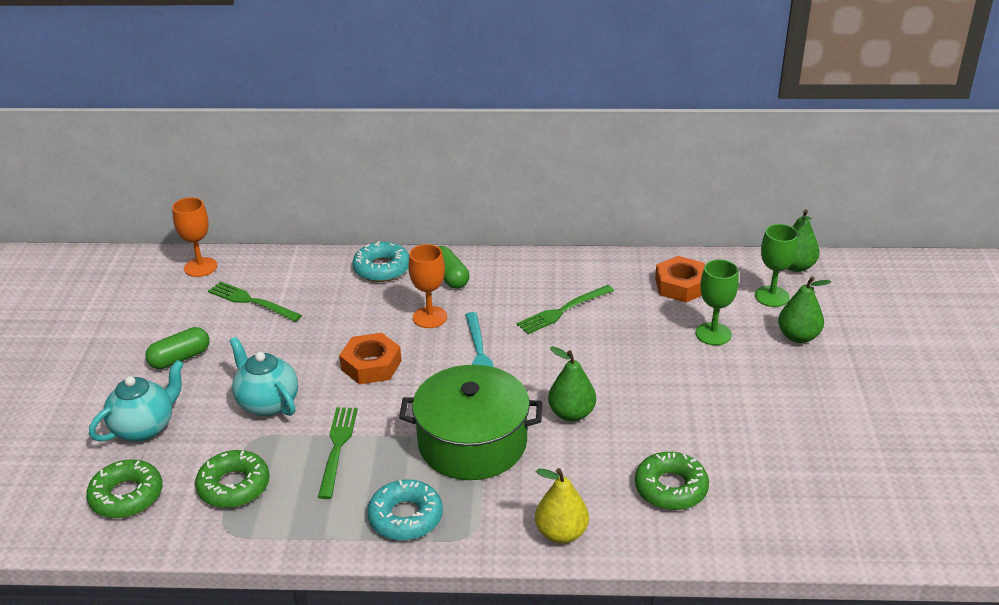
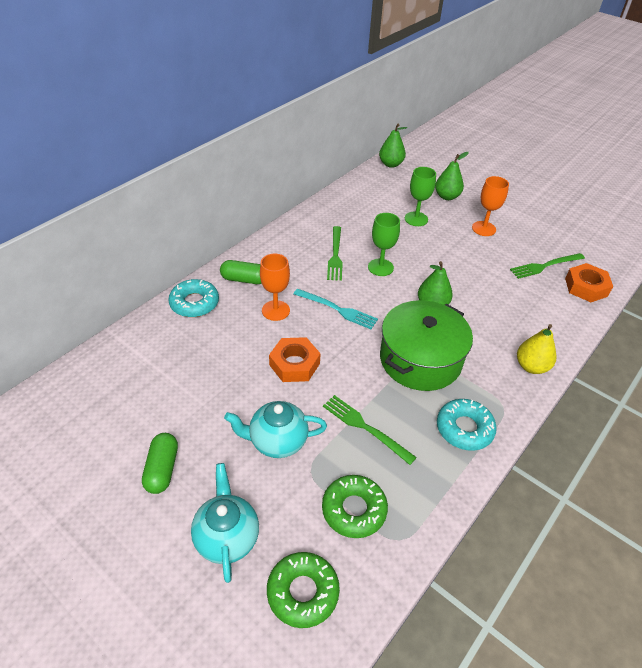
camera: 55 degrees left, 10 degrees up
orange goblet [172,197,217,277] -> orange goblet moved to [472,176,509,236]
green fork [208,281,302,322] -> green fork moved to [510,253,585,279]
green donut [635,452,709,510] -> none
orange nut [655,256,705,303] -> orange nut moved to [565,263,613,302]
green goblet [755,224,798,307] -> green goblet moved to [368,213,400,276]

